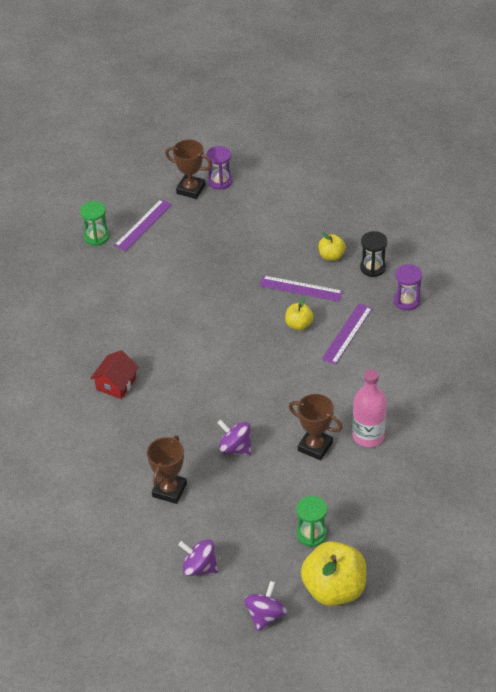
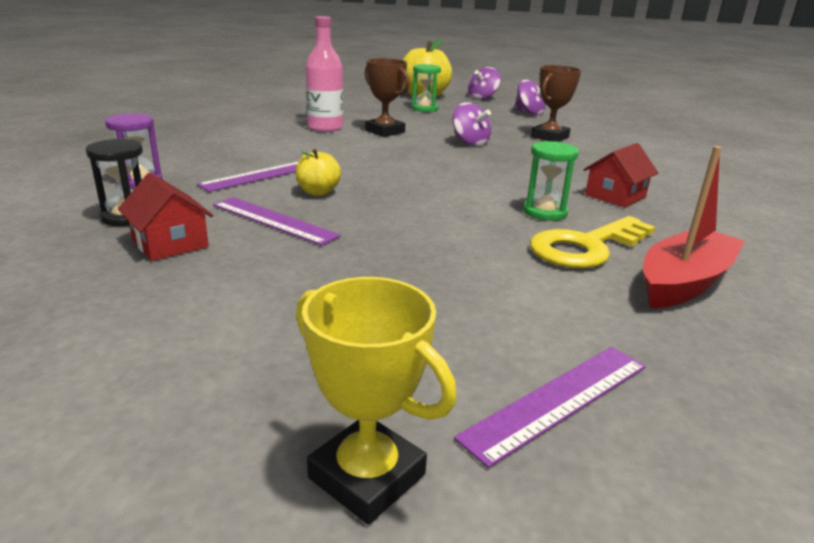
camera: 165 degrees left, 20 degrees down
green hourglass [80,201,109,246] -> green hourglass moved to [523,141,579,221]
brown trophy [165,140,212,199] -> yellow trophy [296,277,457,525]
purple hourglass [206,146,232,190] -> none
yellow apple [319,233,346,261] -> red house [118,173,213,261]
none -> yellow key [530,216,655,268]
none -> red boat [643,146,745,309]

